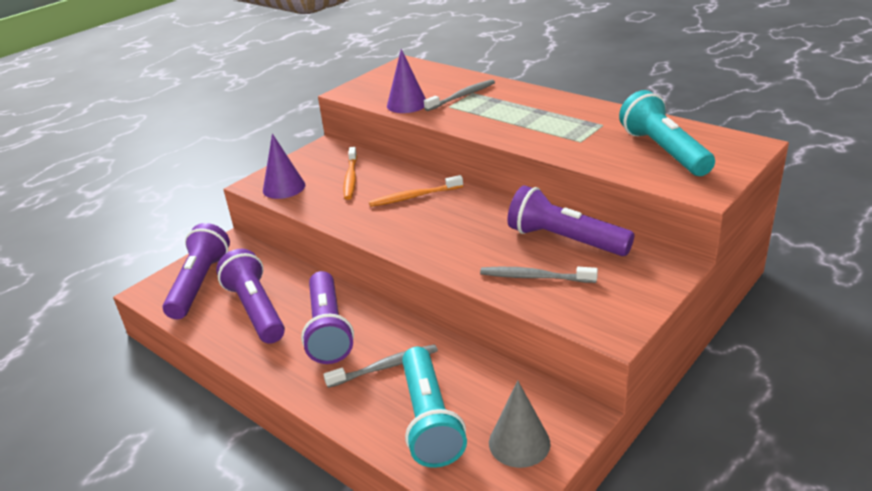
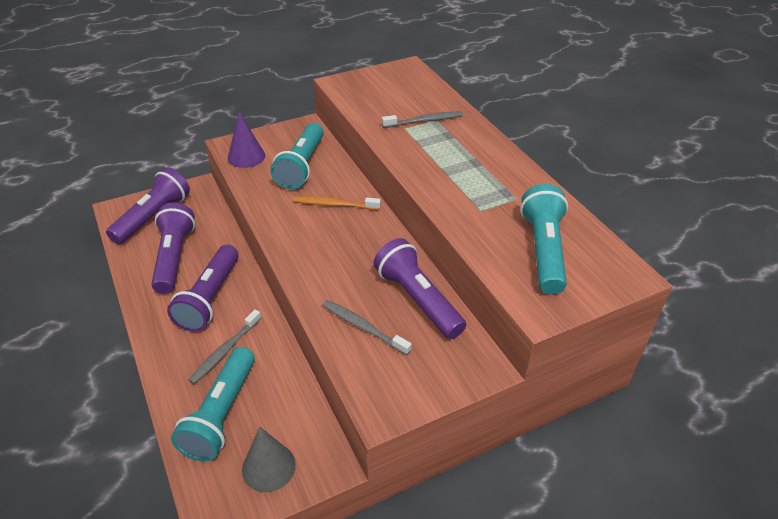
camera: 20 degrees right, 10 degrees up
grey toothbrush [323,344,438,388] -> grey toothbrush turned 120 degrees clockwise [189,309,261,384]
orange toothbrush [343,147,357,200] -> turquoise flashlight [270,123,324,189]
purple cone [387,49,426,113] -> none

